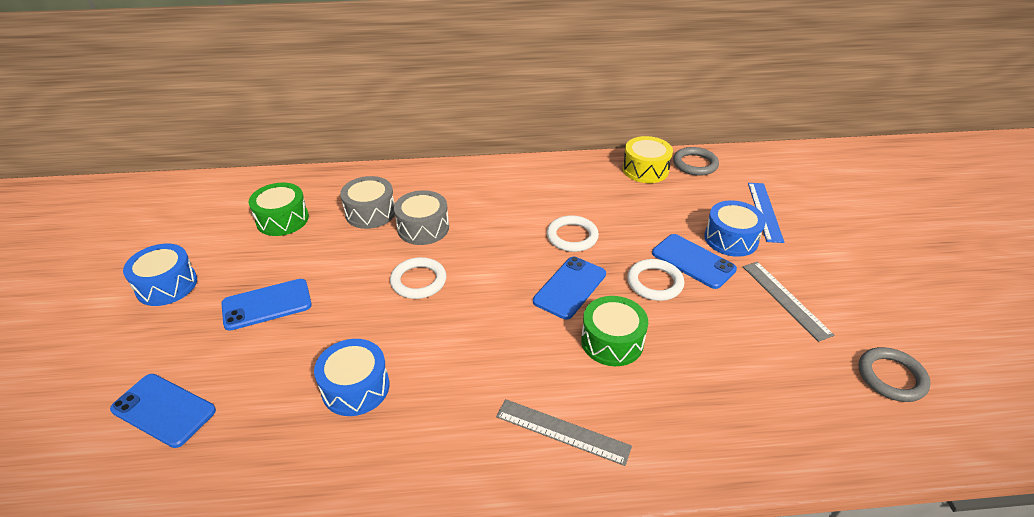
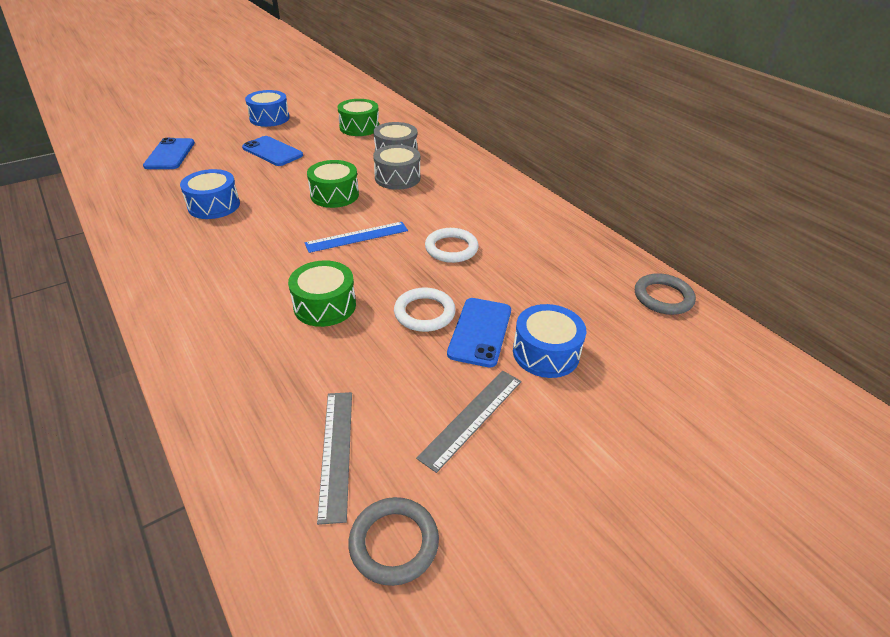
camera: 60 degrees right, 0 degrees up
white ring [390,257,446,299] -> green drum [307,160,359,208]
grey ruler [496,399,632,466] -> grey ruler moved to [317,392,352,525]
blue phone [533,257,606,319] -> none
yellow drum [623,136,673,183] -> none
blue ruler [748,183,784,243] -> blue ruler moved to [305,222,408,253]

